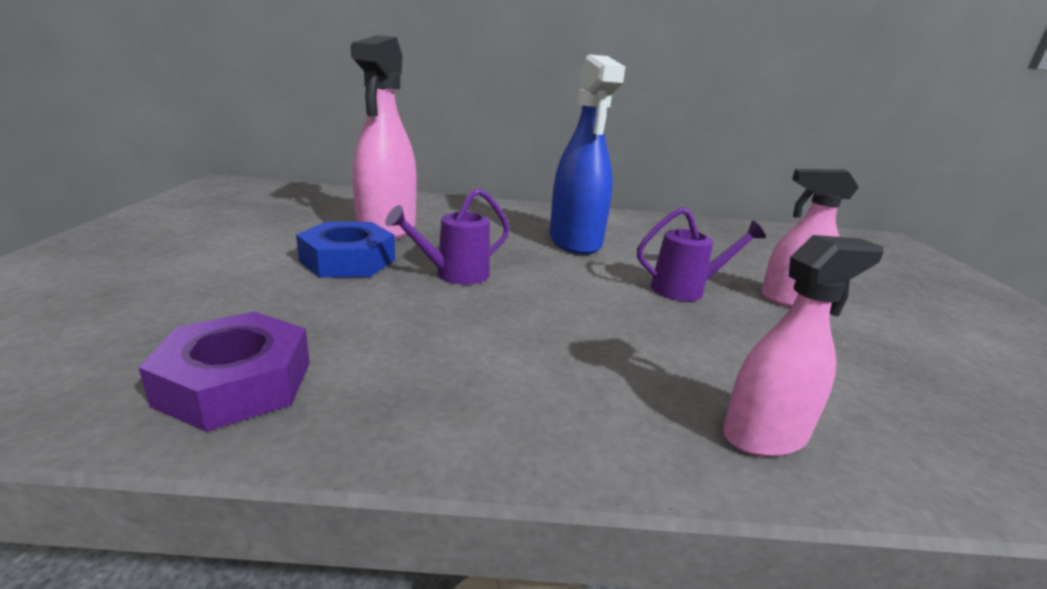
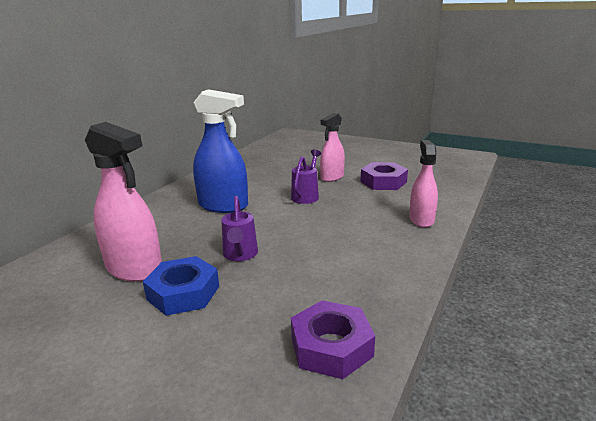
camera: 60 degrees left, 0 degrees up
none -> purple nut [361,162,408,190]

